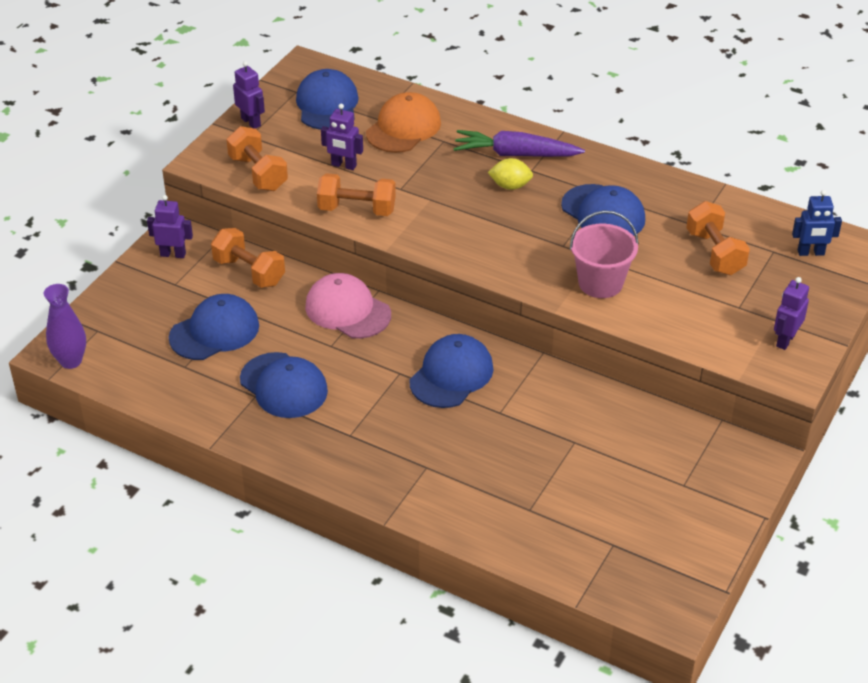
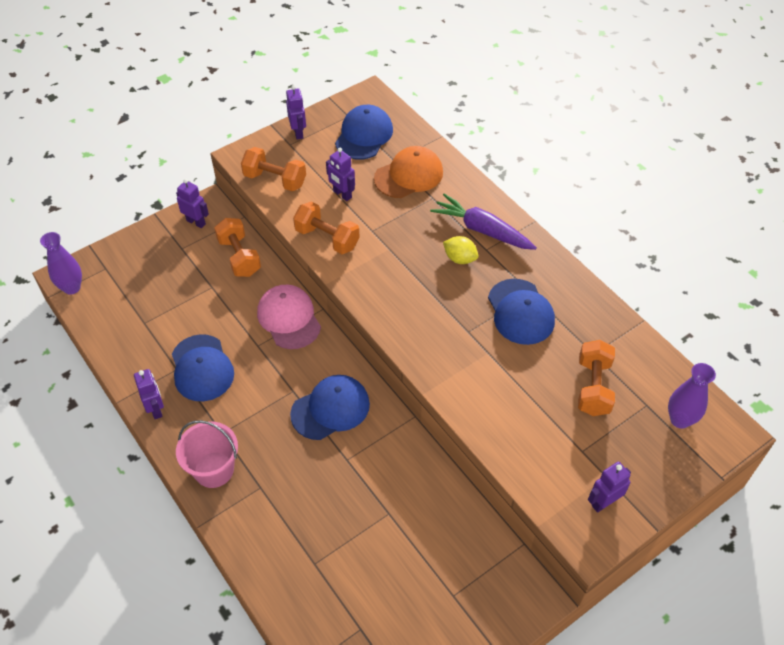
camera: 25 degrees right, 10 degrees up
blue cap [169,294,259,360] -> none
orange dumbbell [226,126,288,191] -> orange dumbbell turned 60 degrees counterclockwise [241,147,306,191]
pink bucket [570,211,639,298] -> pink bucket moved to [176,420,238,488]
blue robot [792,190,842,256] -> purple vase [668,363,716,429]
none -> purple robot [134,369,164,419]

